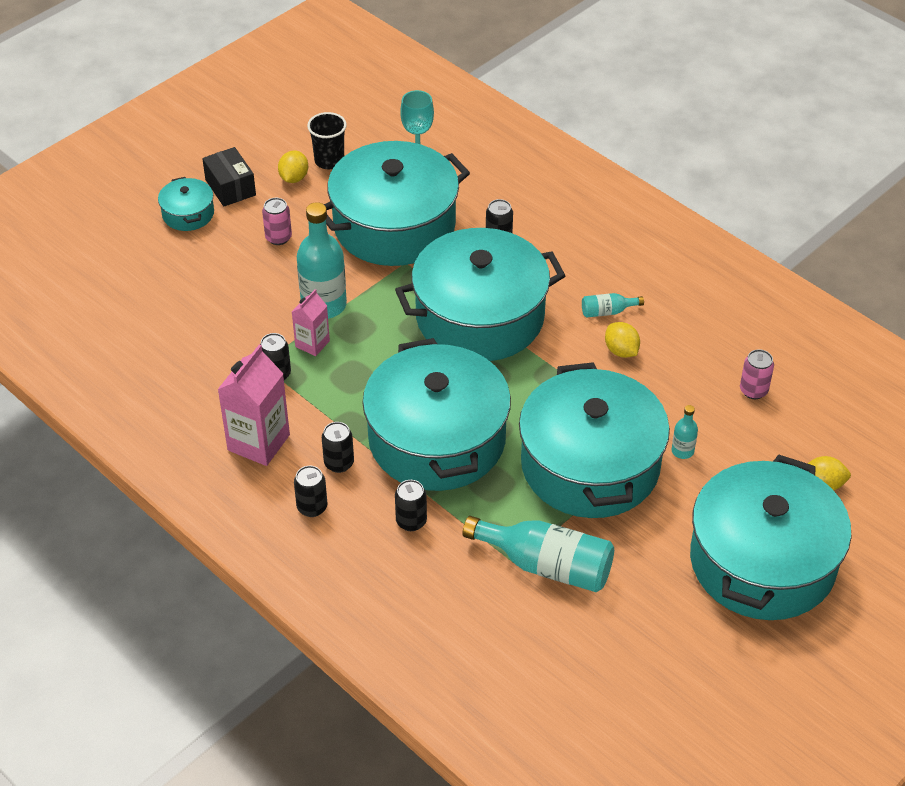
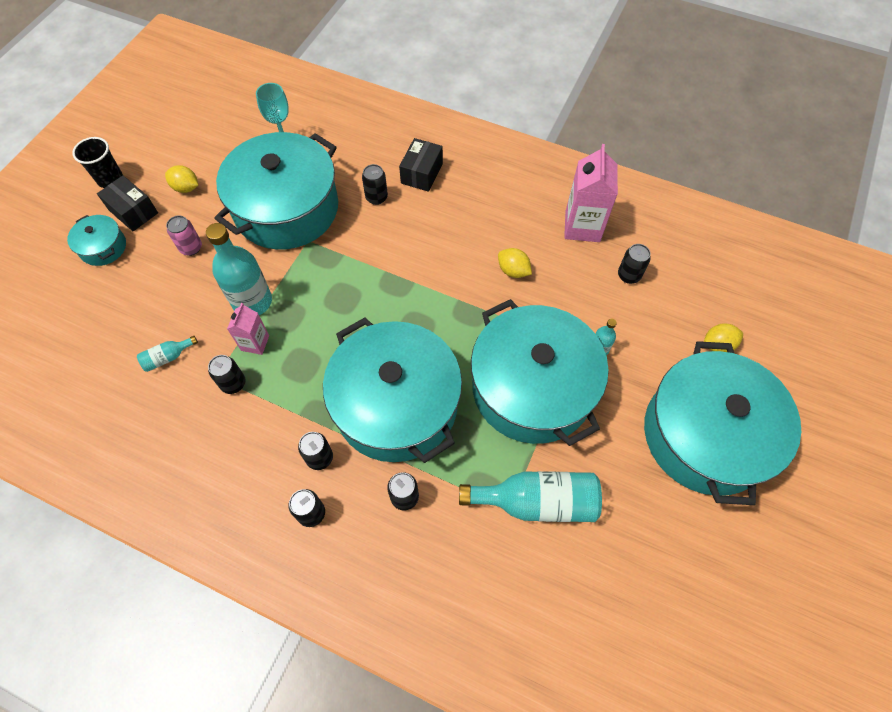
camera: 20 degrees left, 15 degrees up
pink carton [217,344,290,466] -> pink carton moved to [564,144,618,242]
yellow lemon [278,150,308,183] -> yellow lemon turned 60 degrees counterclockwise [165,165,198,193]
black cup [307,112,347,169] -> black cup moved to [72,137,123,188]
turquoise pot [395,228,566,361] -> none
turquoise bottle [582,293,644,318] -> turquoise bottle moved to [137,336,198,372]
pink can [740,349,774,399] -> black can [618,244,651,284]
none -> black box [399,138,443,192]

